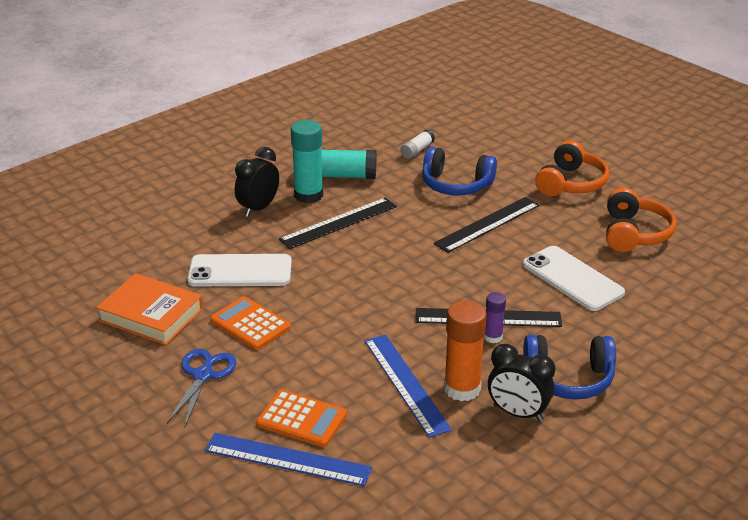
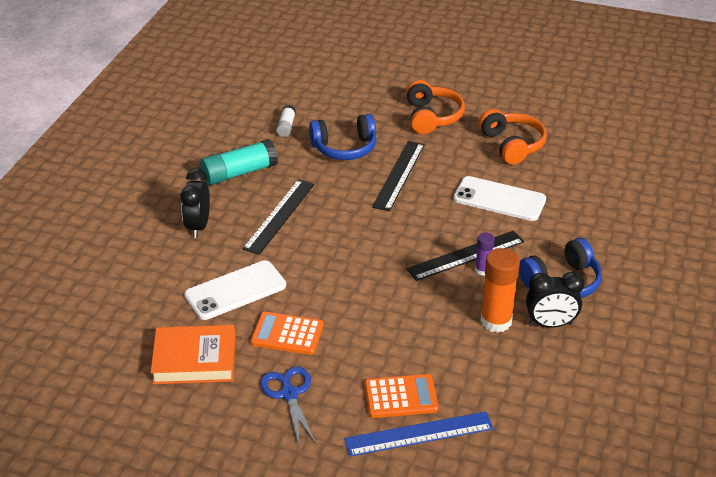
camera: 30 degrees left, 5 degrees up
turquoise glue stick [291,120,323,203] -> none
blue ruler [365,335,452,438] -> none

